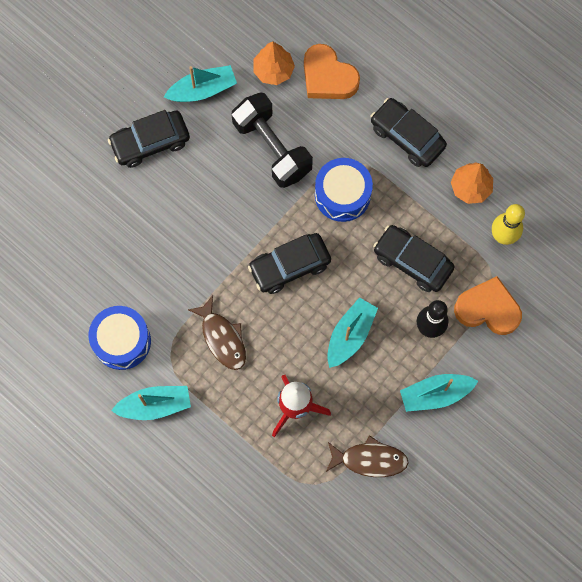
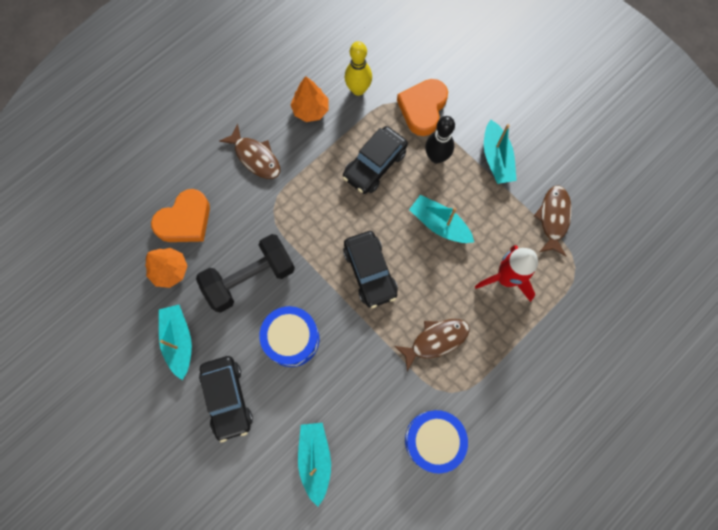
camera: 85 degrees left, 0 degrees up
turquoise boat [111,386,191,420] -> turquoise boat moved to [298,423,331,507]
blue drum [315,158,373,222] -> blue drum moved to [259,306,319,367]
black car [371,98,447,167] -> brown fish [219,124,280,179]

